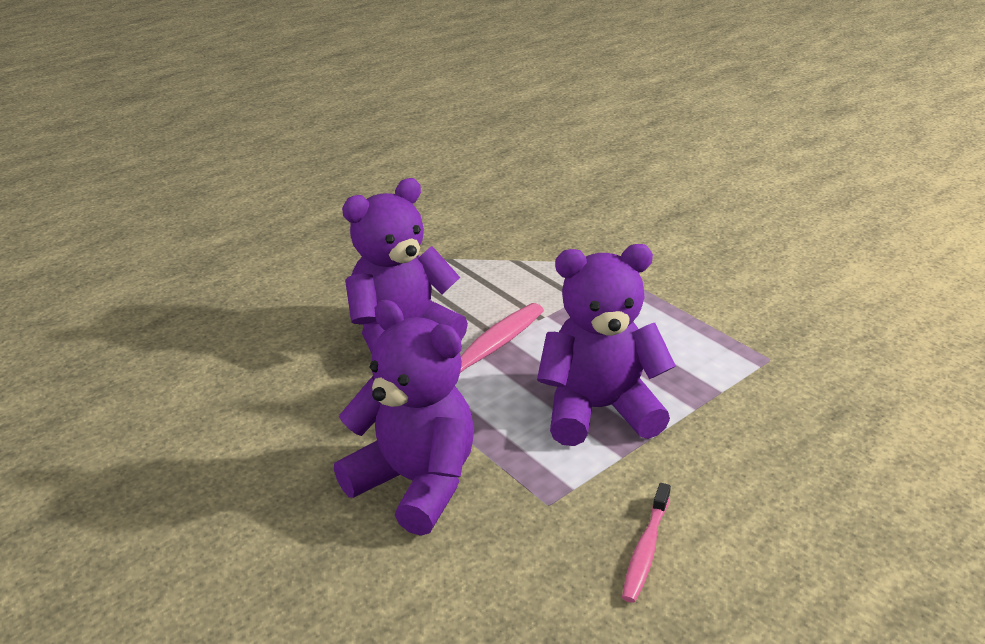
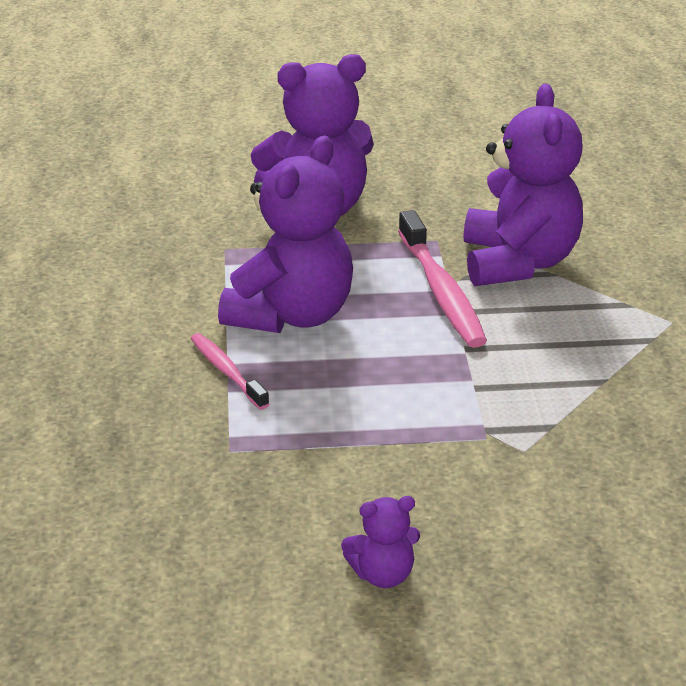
camera: 125 degrees right, 0 degrees up
pink toothbrush [622,483,671,603] -> pink toothbrush moved to [190,333,269,410]
none -> purple teddy bear [341,496,420,588]

